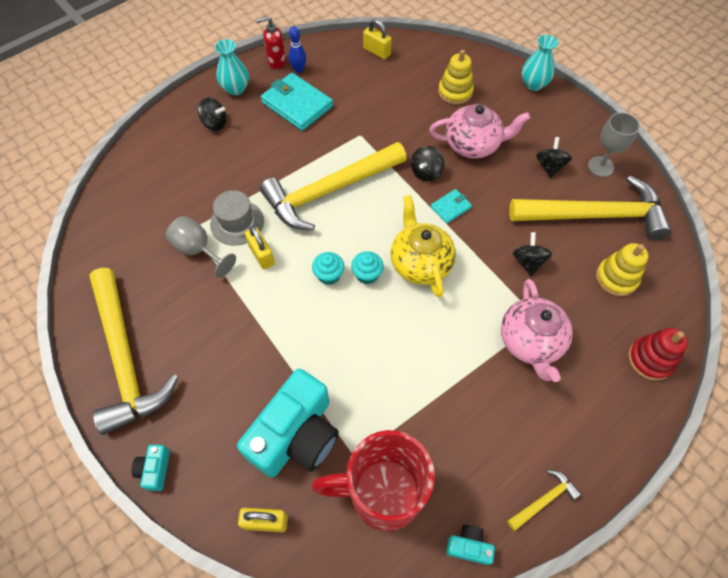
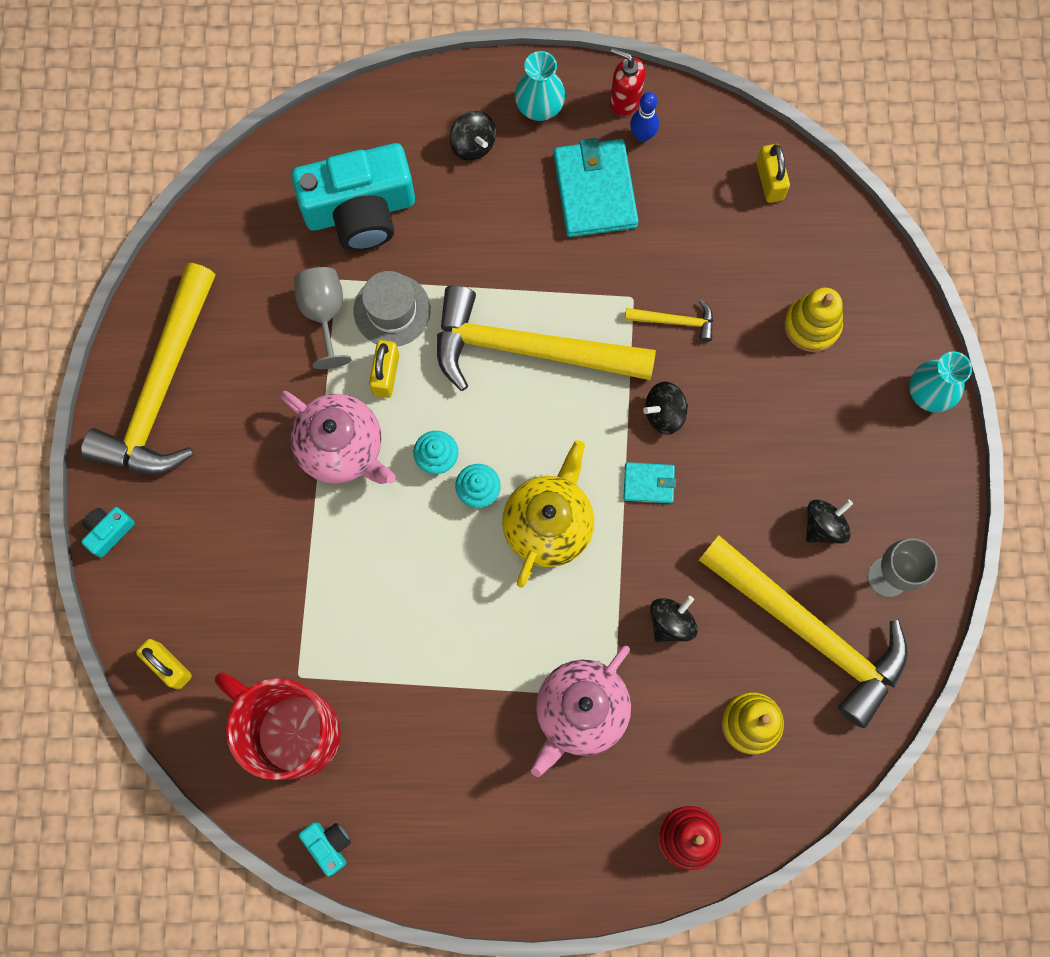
camera: 40 degrees right, 15 degrees up
turquoise camera [237,369,339,478] -> turquoise camera moved to [291,143,415,251]
pink teapot [429,104,530,159] -> pink teapot moved to [280,391,396,484]
yellow hammer [507,470,581,531] -> yellow hammer moved to [625,300,713,342]

